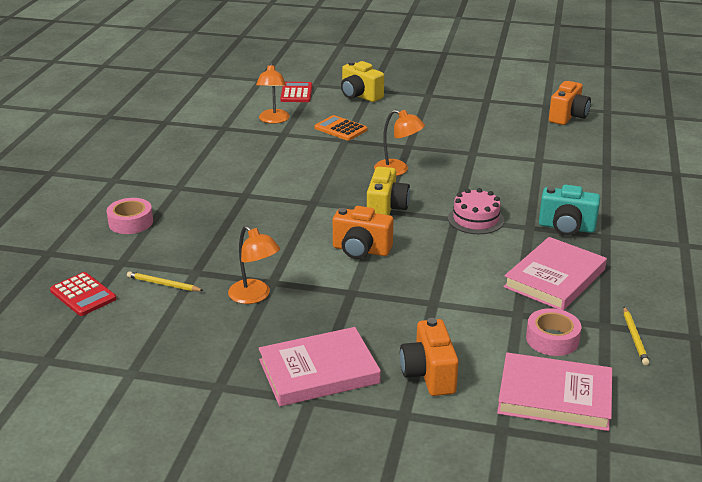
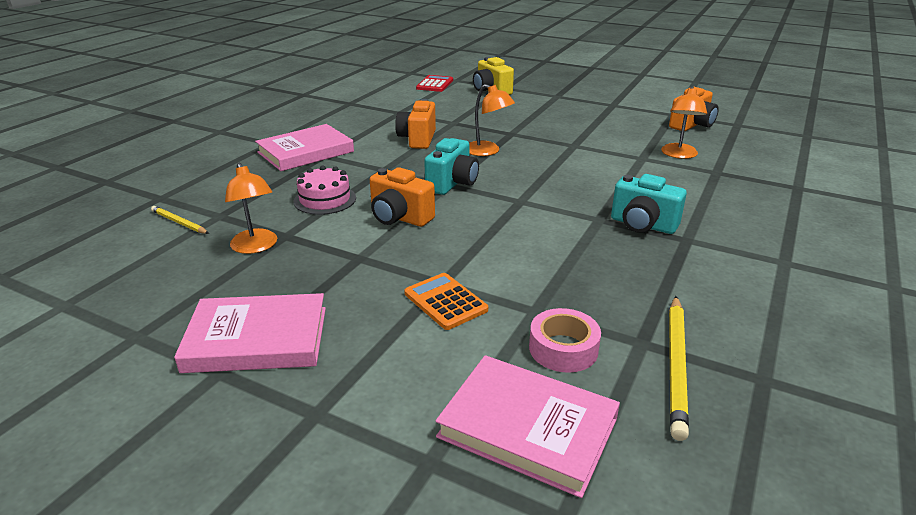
camera: 15 degrees right, 0 degrees up
red calculator [50,272,116,316] -> none
pink tape [106,198,153,234] -> none
orange lamp [256,63,290,124] -> orange lamp moved to [661,86,707,159]
orange calculator [314,115,367,141] -> orange calculator moved to [404,273,488,330]
yellow camera [367,167,410,215] -> turquoise camera [424,138,479,195]
orange camera [400,318,459,396] -> orange camera moved to [395,99,436,149]
pink cake [448,188,504,234] -> pink cake moved to [294,166,356,215]
pink book [503,237,607,310] -> pink book moved to [255,124,354,171]
yellow pencil [623,307,649,365] -> yellow pencil [669,296,689,441], size x1.71

